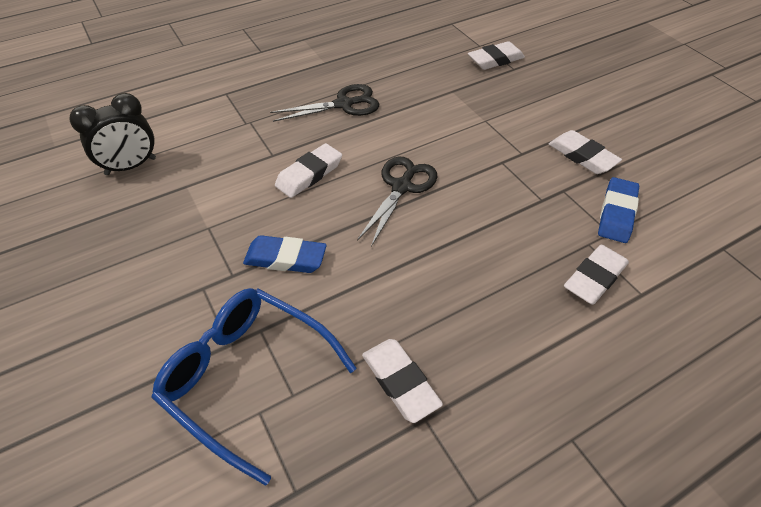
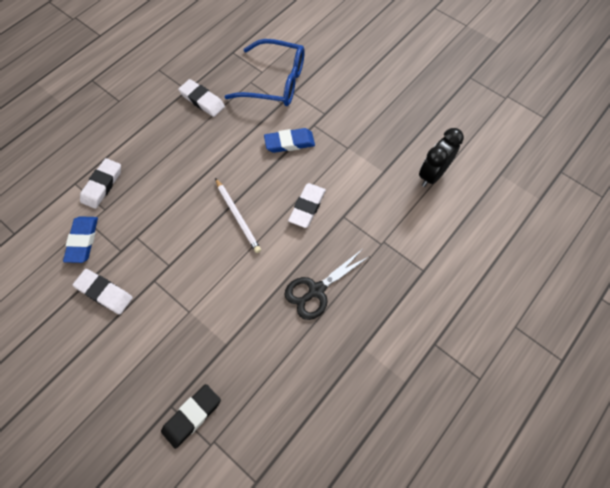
camera: 160 degrees right, 15 degrees up
black scissors [357,157,438,247] -> white pencil [215,178,261,253]
white eraser [468,41,525,70] -> black eraser [161,384,221,449]

